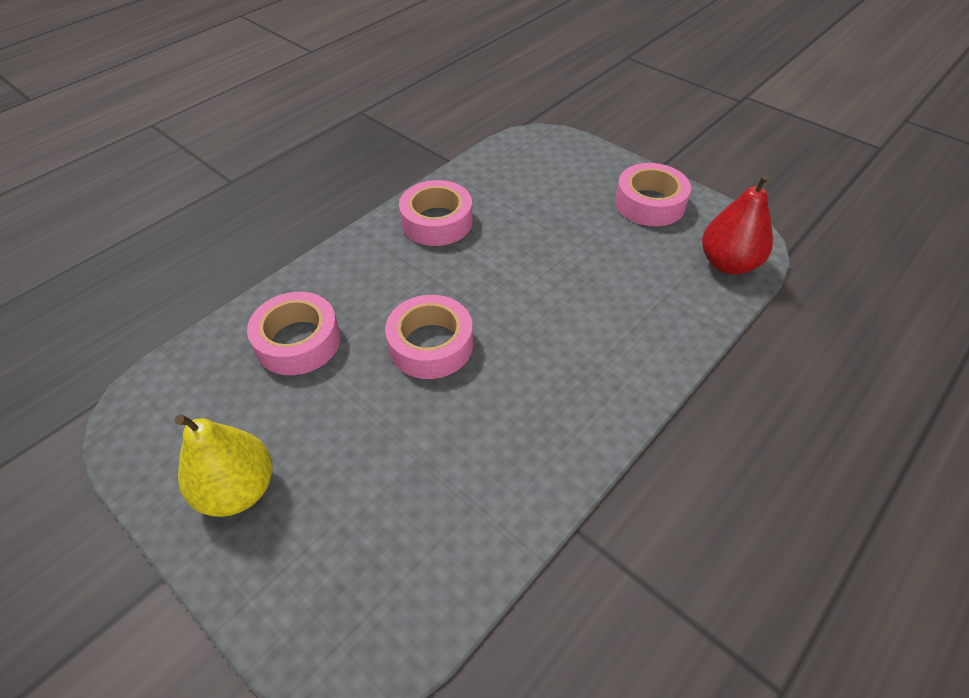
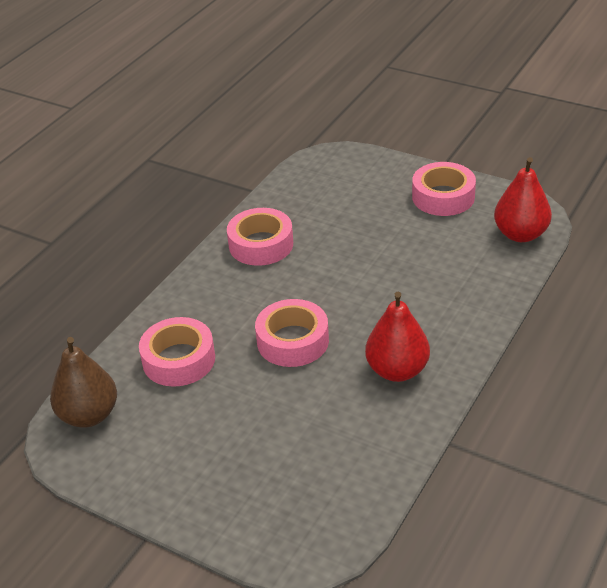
camera: 10 degrees left, 10 degrees down
yellow pear [175,415,272,517] -> none
none -> brown pear [50,337,117,428]
none -> red pear [365,292,430,382]

